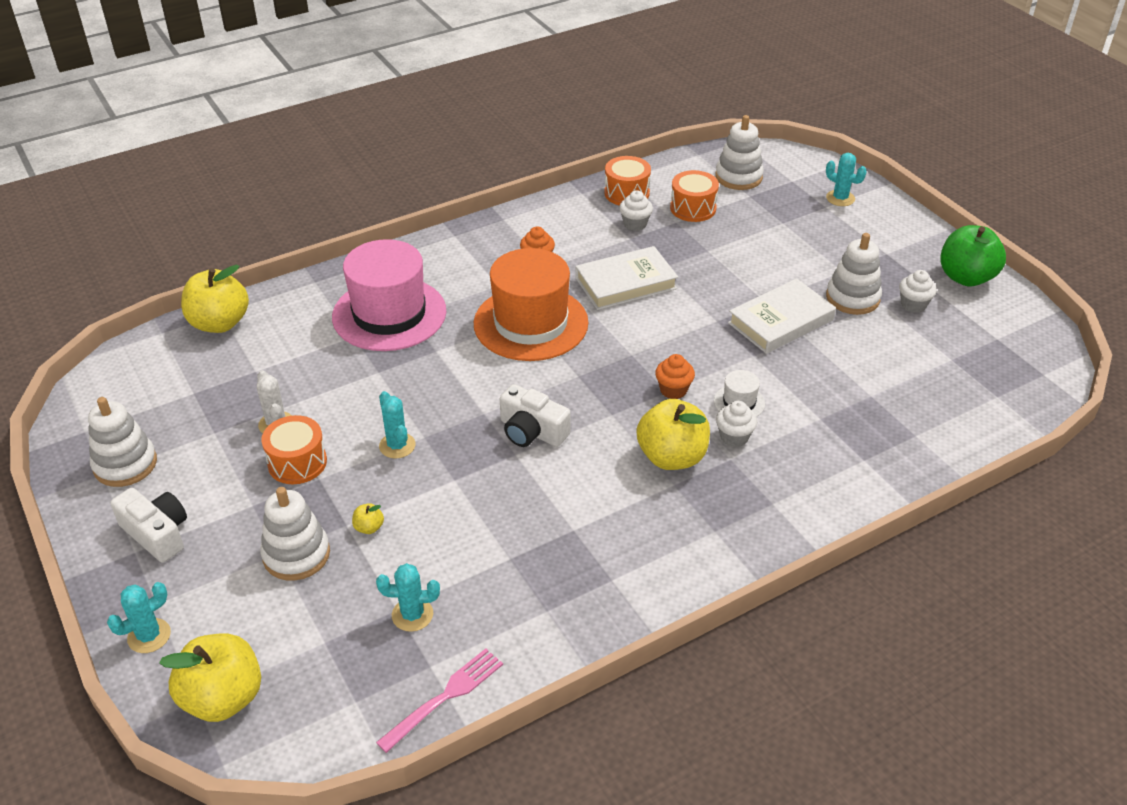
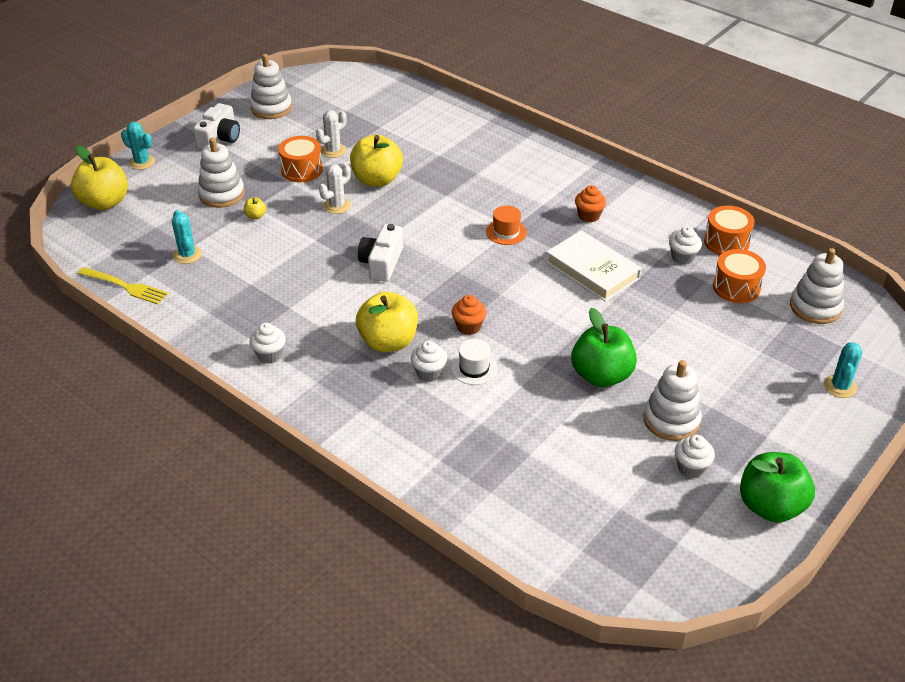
camera: 70 degrees right, 0 degrees up
yellow apple [181,265,249,333] -> yellow apple moved to [350,135,403,187]
pink hat [332,239,446,351] -> none
pink fork [376,648,503,753] -> yellow fork [78,267,168,305]
turquoise cactus [379,391,416,459] -> white cactus [319,164,351,214]
orange hat [474,248,589,361] -> orange hat [486,206,527,245], size x0.41
white book [728,279,836,354] -> green apple [571,308,637,387]
none -> white cupcake [250,323,286,364]

